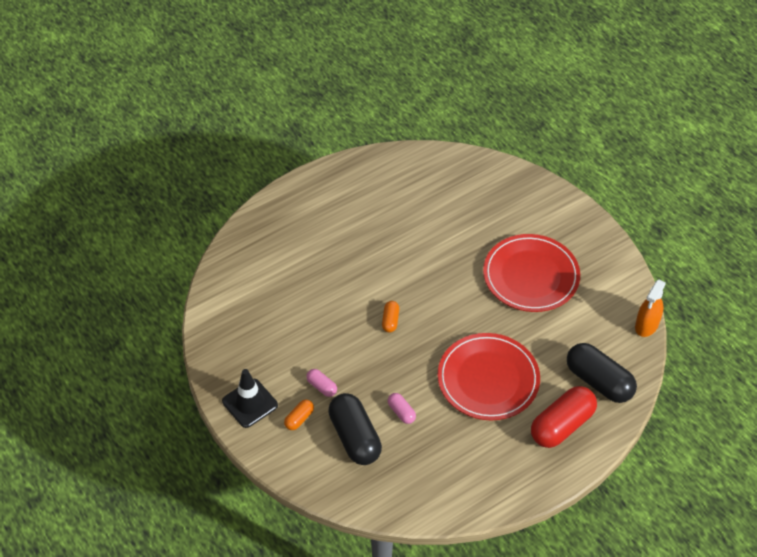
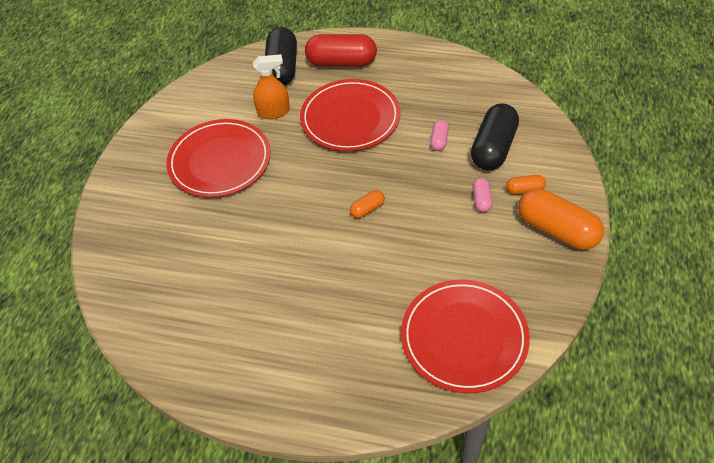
camera: 130 degrees left, 0 degrees up
black traffic cone [222,369,278,428] -> orange capsule [518,189,604,250]
orange spray bottle [635,280,666,337] -> orange spray bottle moved to [253,54,290,119]
none -> red plate [401,279,530,393]

